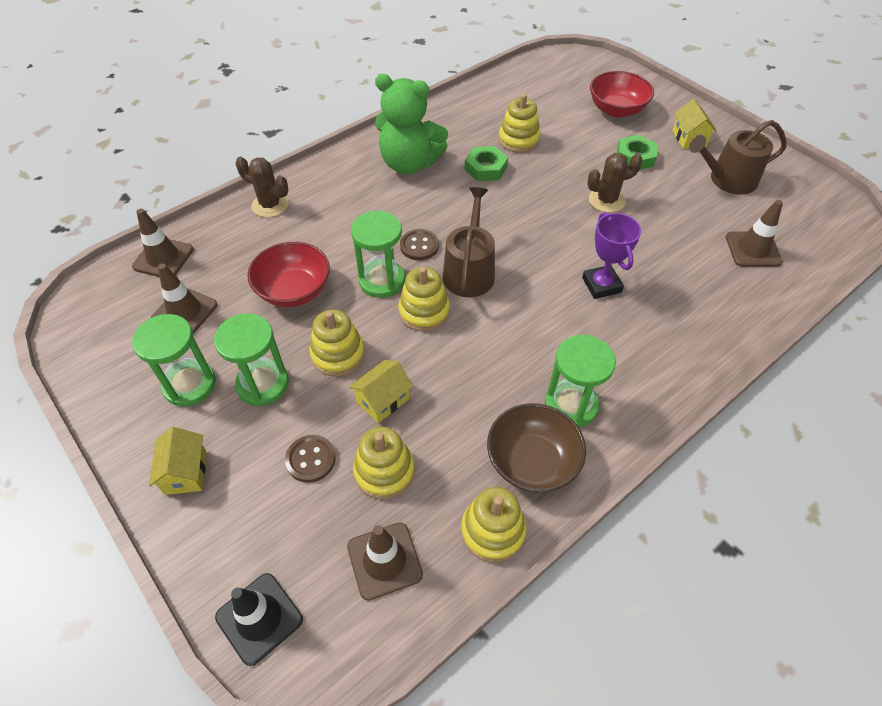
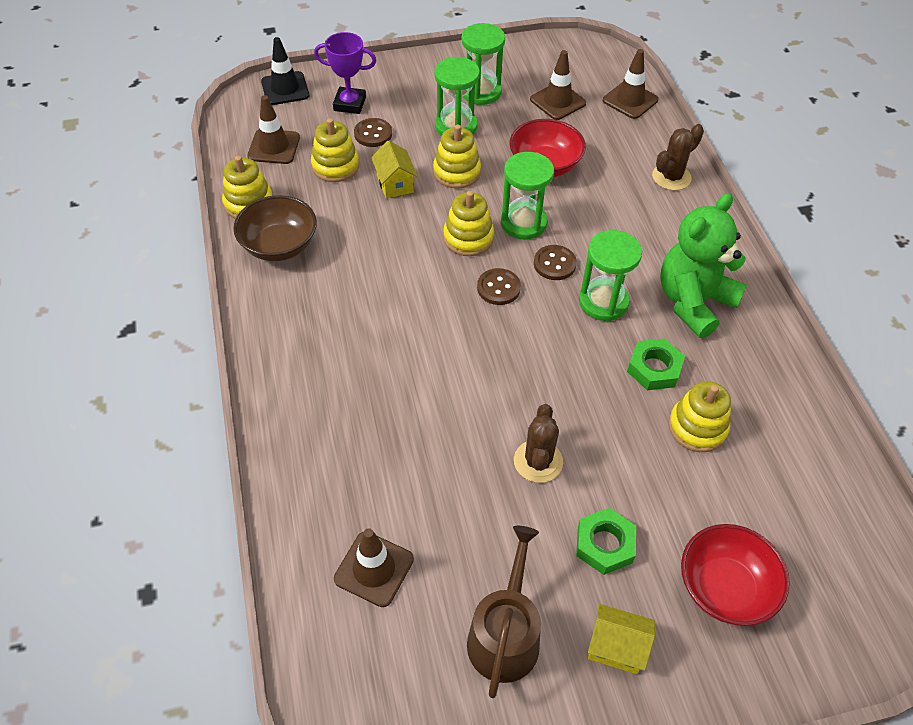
camera: 115 degrees right, 0 degrees up
yellow house [149,427,206,495] -> none
brown watering can [443,187,495,297] -> brown button [477,268,521,305]
green hourglass [545,335,616,427] -> green hourglass moved to [579,230,642,321]
purple trophy [582,212,641,299] -> purple trophy moved to [314,32,376,114]

